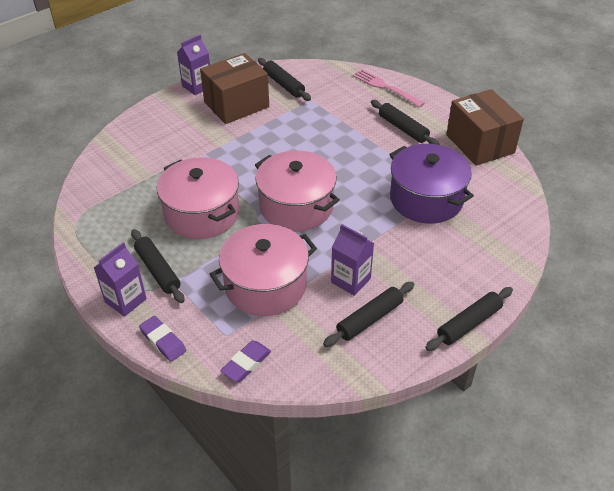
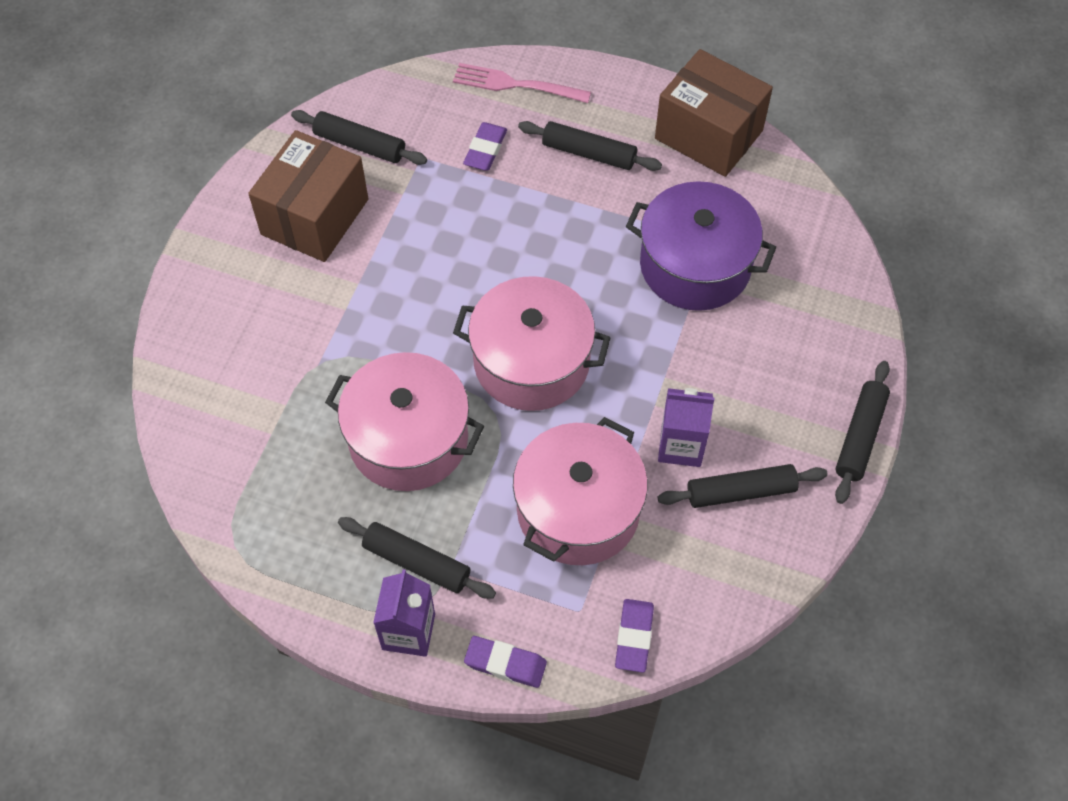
camera: 30 degrees left, 15 degrees up
purple carton [177,35,210,95] -> none
black rolling pin [323,282,414,347] -> black rolling pin turned 60 degrees clockwise [658,464,828,508]
none -> purple eraser [463,122,507,171]

